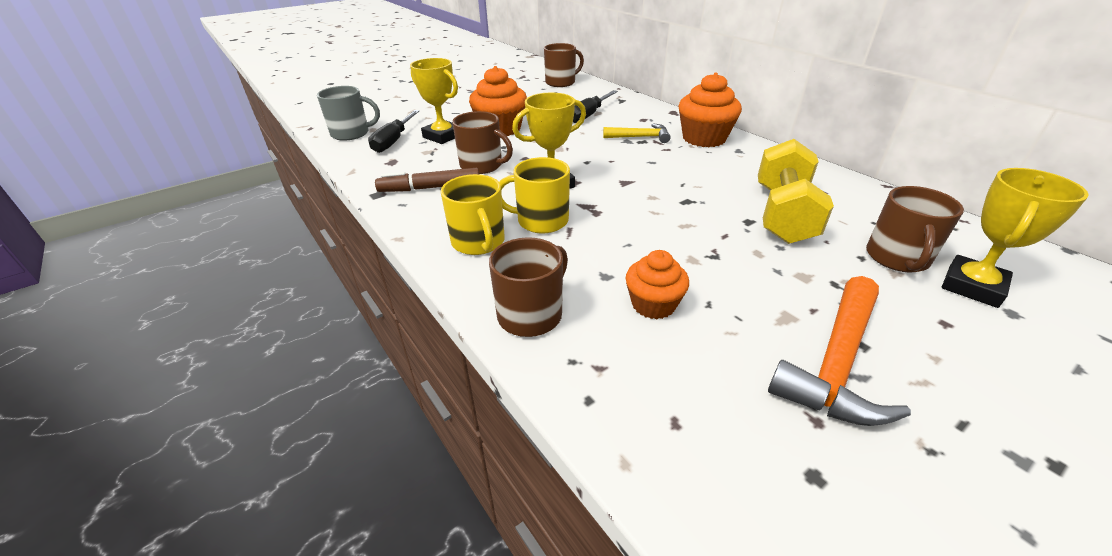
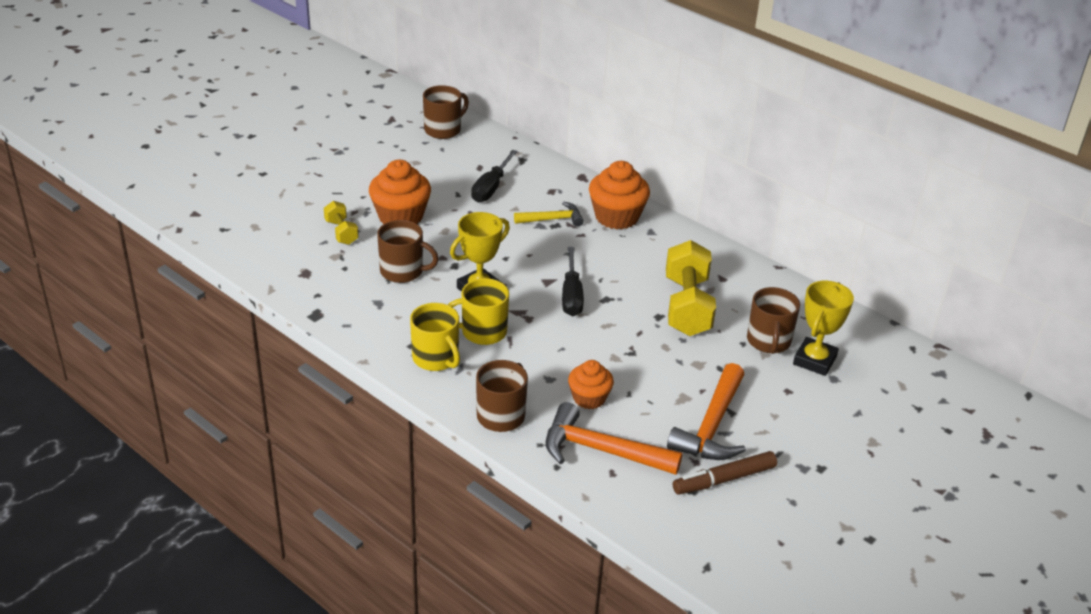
camera: 15 degrees left, 0 degrees up
grey mug [317,86,380,141] -> none
black screwdriver [368,110,420,153] -> black screwdriver moved to [562,247,584,316]
brown marker [375,168,479,192] -> brown marker moved to [673,451,777,495]
yellow trophy [410,58,458,144] -> yellow dumbbell [324,201,359,245]
none -> orange hammer [546,402,683,475]

